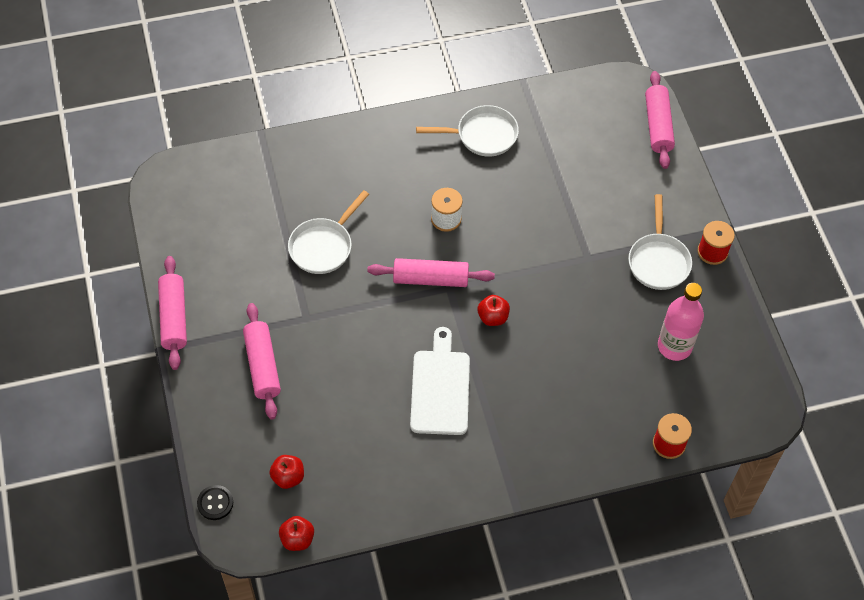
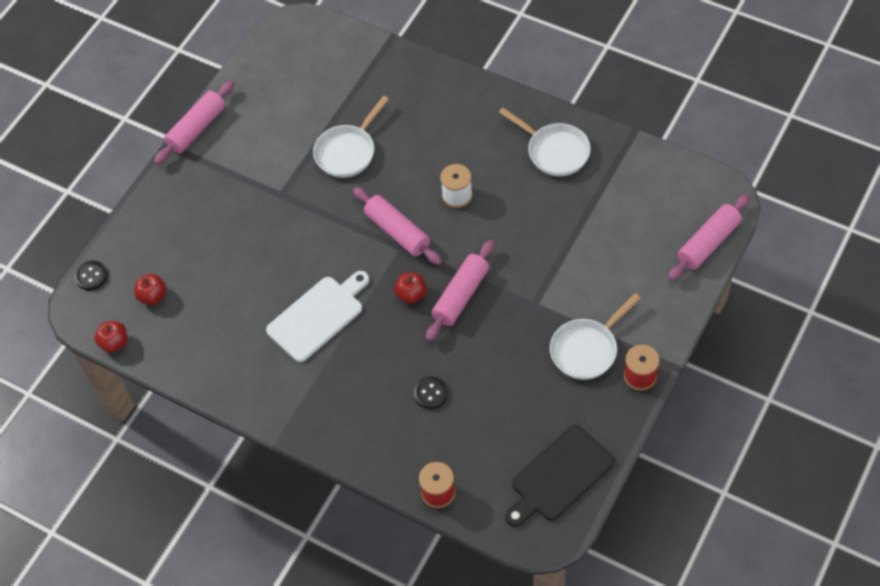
camera: 50 degrees right, 0 degrees up
pink rolling pin [243,303,281,420] -> pink rolling pin moved to [426,240,494,341]
white pan [288,190,369,274] -> white pan turned 45 degrees counterclockwise [313,96,389,178]
pink bottle [658,283,704,361] -> none
none -> black button [414,376,448,409]
none -> black cutting board [505,425,614,527]

